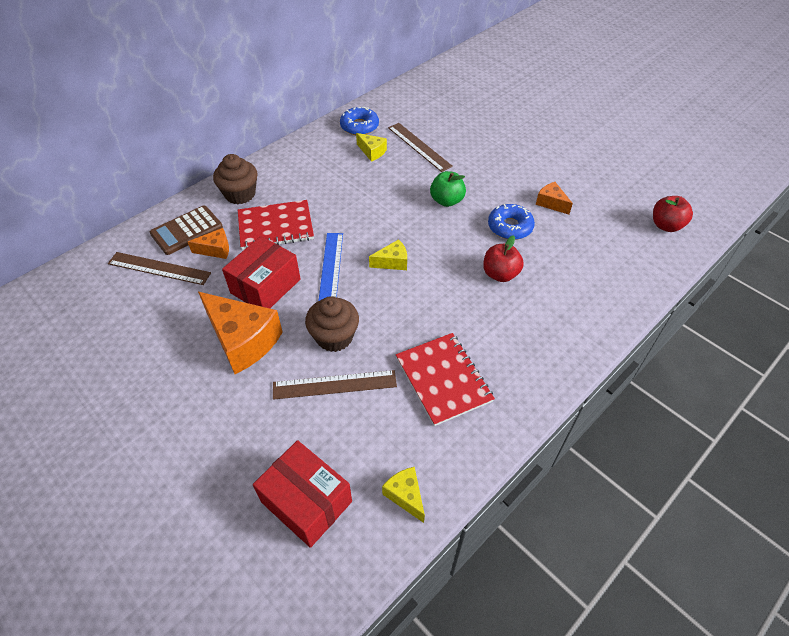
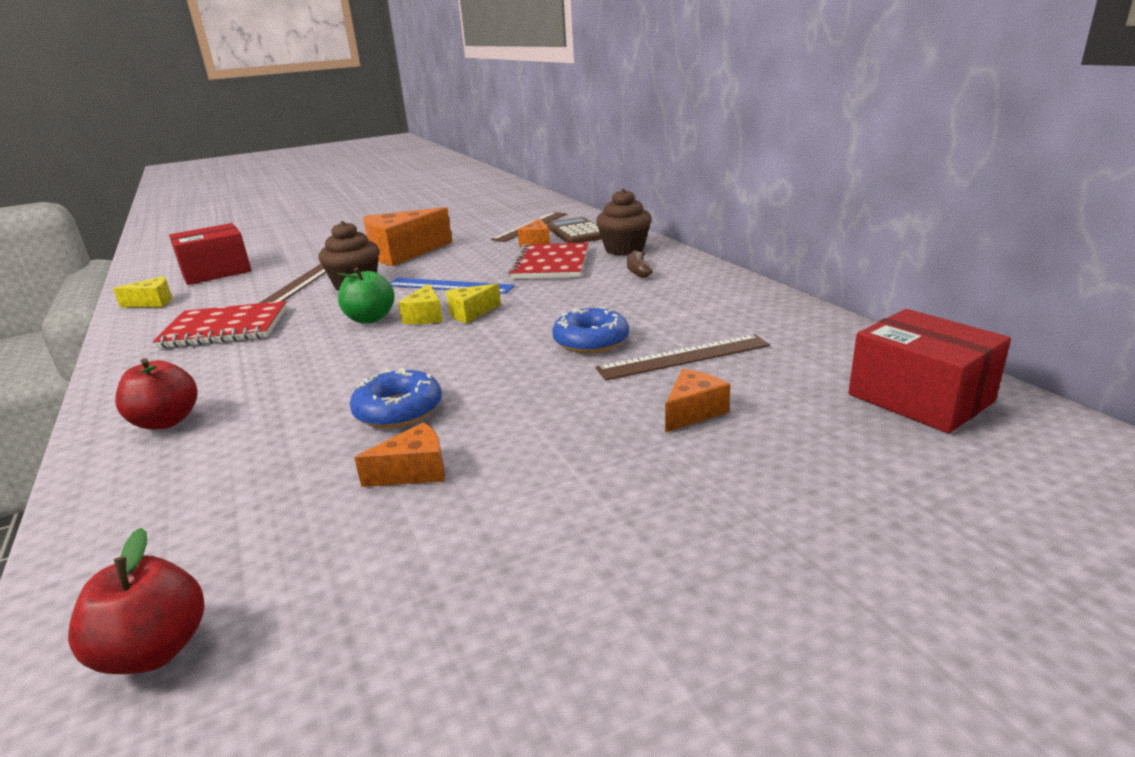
camera: 110 degrees right, 25 degrees down
red box [222,236,300,308] -> red box moved to [848,309,1011,433]
blue donut [340,107,379,135] -> blue donut moved to [552,307,629,353]
yellow cheese [356,133,387,162] -> yellow cheese moved to [446,284,501,323]
green apple [430,171,466,207] -> green apple moved to [337,267,394,323]
red apple [483,235,524,282] -> red apple moved to [115,358,198,430]
none -> brown banana [627,250,653,278]
none -> orange cheese [665,369,730,432]

